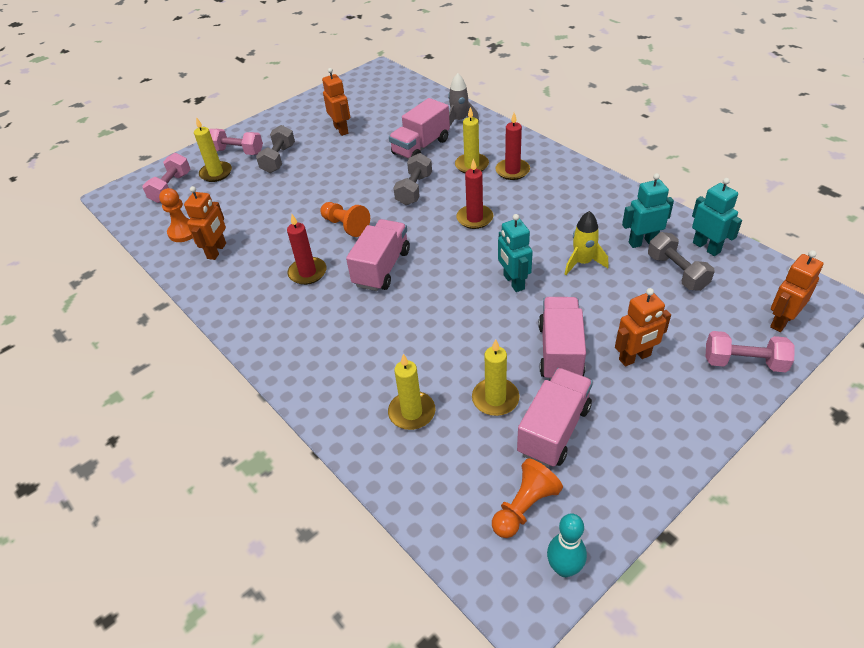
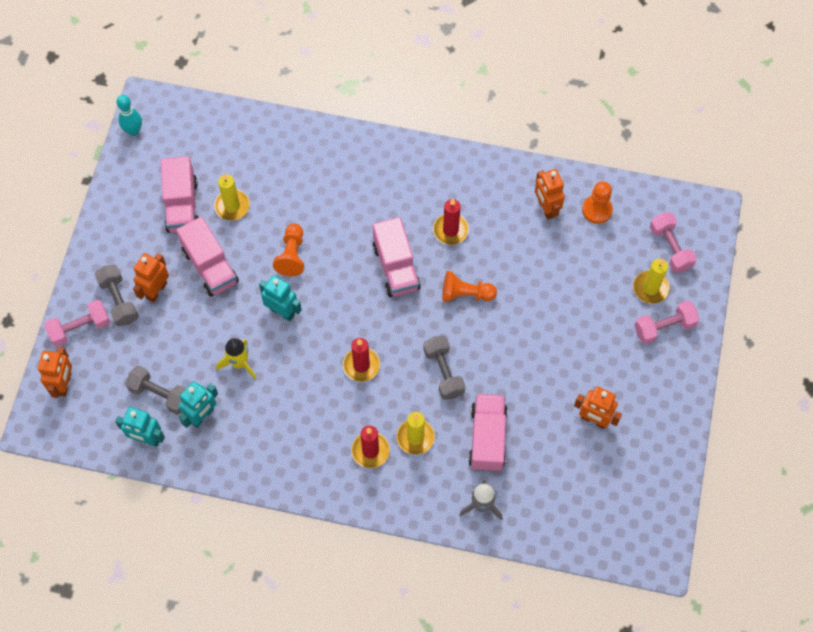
camera: 140 degrees right, 20 degrees up
grey dumbbell [256,125,295,173] -> grey dumbbell moved to [95,265,139,326]
yellow candle [388,354,435,430] -> none
orange pawn [492,459,563,538] -> orange pawn moved to [273,224,304,276]

